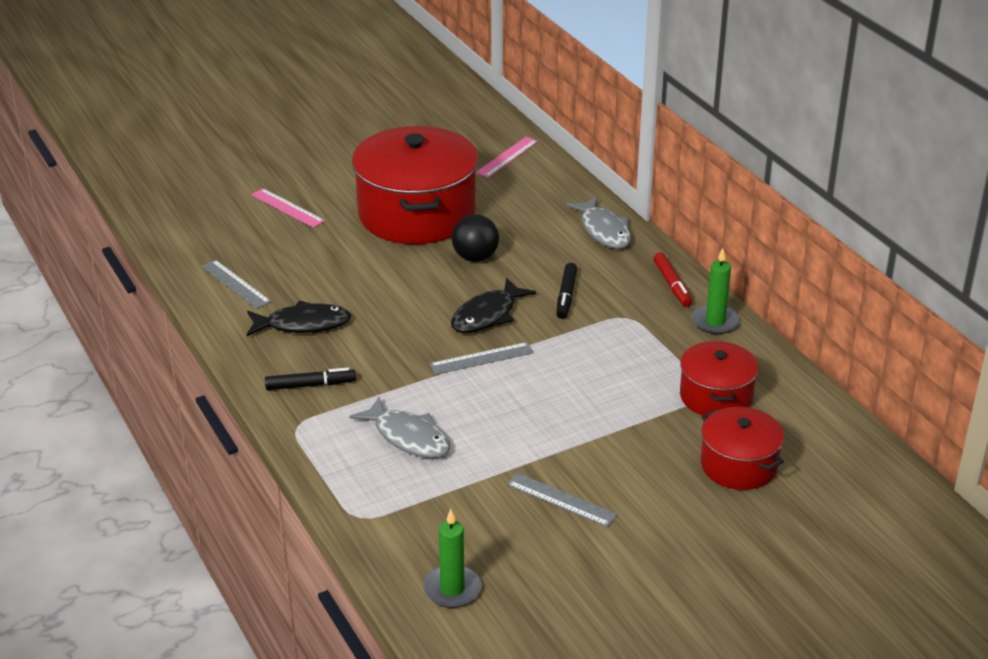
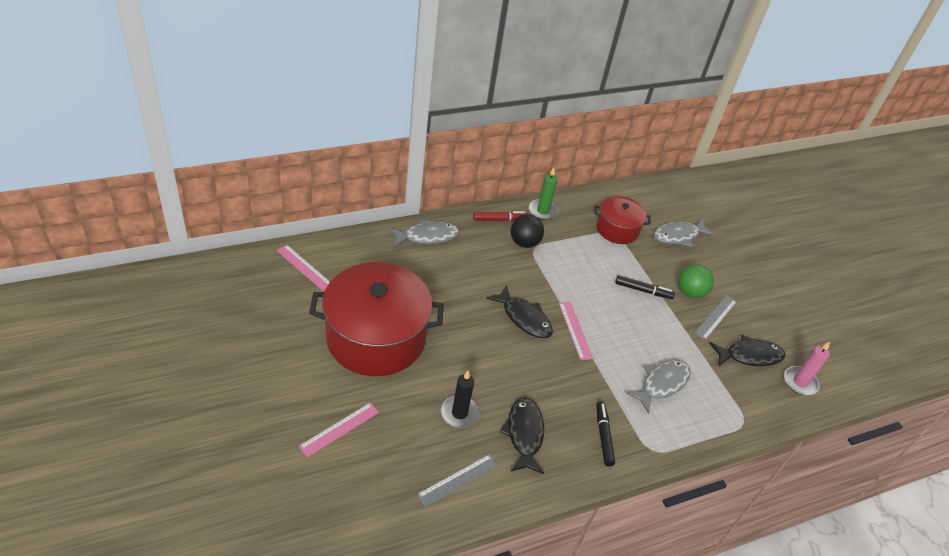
camera: 90 degrees left, 10 degrees up
green candle [423,509,482,608] -> pink candle [784,342,830,395]
grey ruler [429,342,534,375] -> pink ruler [559,302,593,360]
black ball [452,214,499,262] -> black ball moved to [511,214,544,248]
black marker [556,263,577,319] -> black marker moved to [615,275,675,299]
red pot [701,407,784,490] -> grey fish [653,219,716,247]
none -> black candle [441,371,480,428]
none -> green ball [678,264,714,299]
none -> black fish [710,335,785,366]

